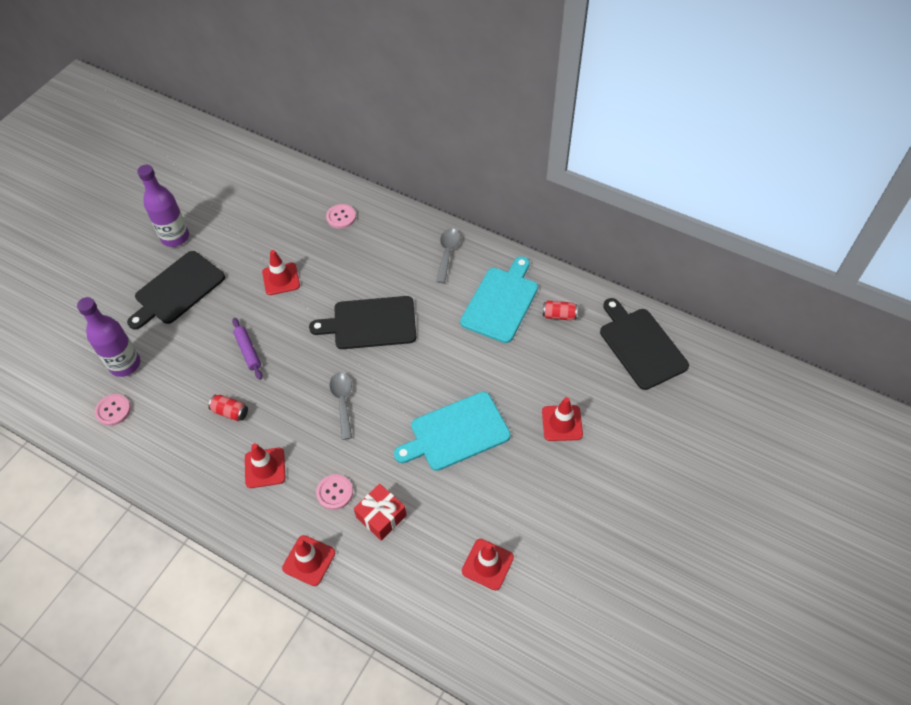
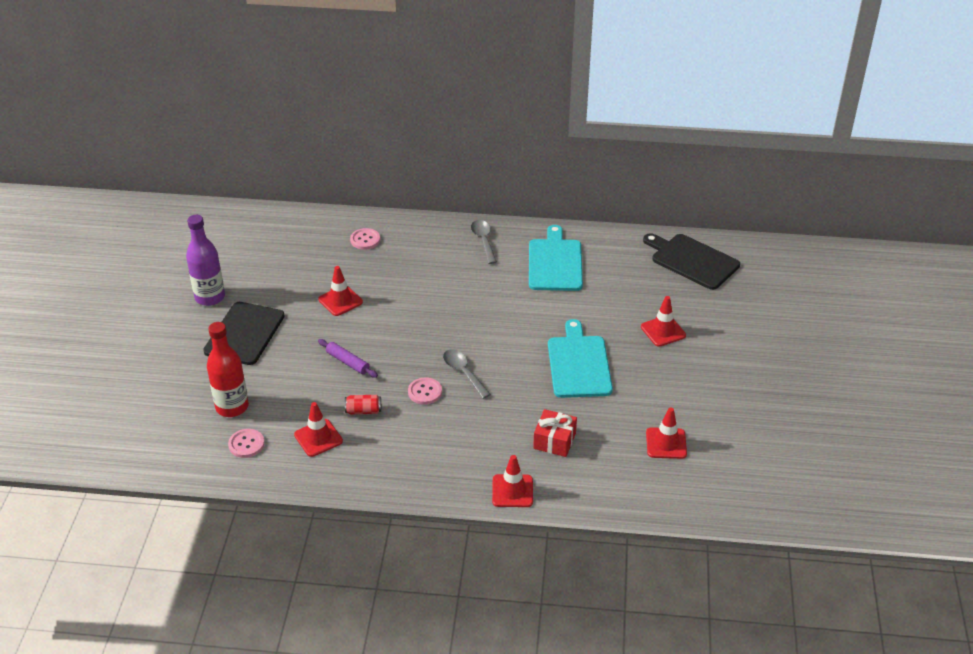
camera: 25 degrees left, 15 degrees down
purple bottle [77,297,140,377] -> red bottle [207,322,249,417]
red traffic cone [245,443,286,488] -> red traffic cone moved to [294,402,343,457]
black cutting board [309,296,416,349] -> none
pink button [316,474,353,510] -> pink button moved to [408,378,442,405]
turquoise cutting board [394,392,511,471] -> turquoise cutting board turned 135 degrees clockwise [548,319,613,398]
red can [543,301,577,320] -> none

